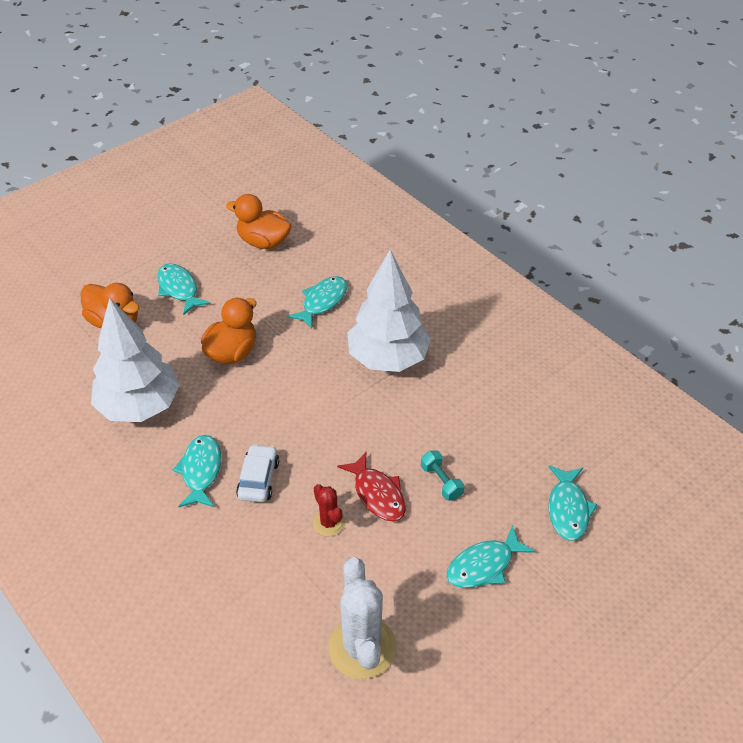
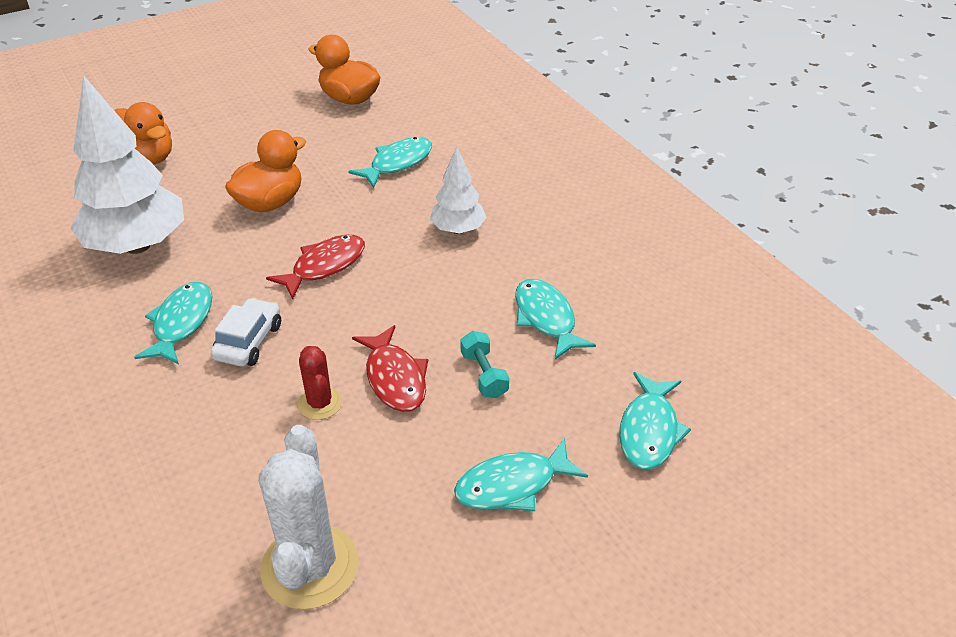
camera: 10 degrees right, 5 degrees down
turquoise fish [157,263,210,315] -> turquoise fish moved to [515,279,596,359]
white tree [348,250,431,372] -> white tree [430,147,487,234], size x0.53
none -> red fish [266,235,365,299]

